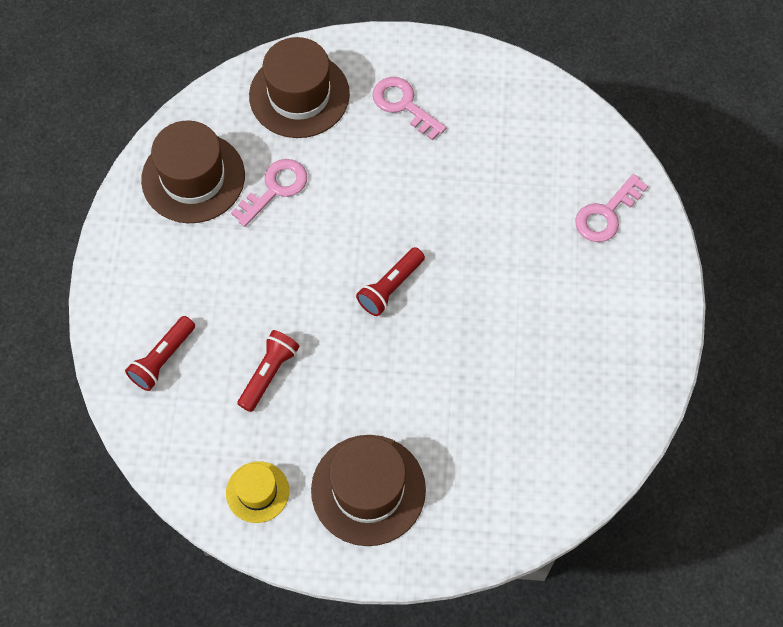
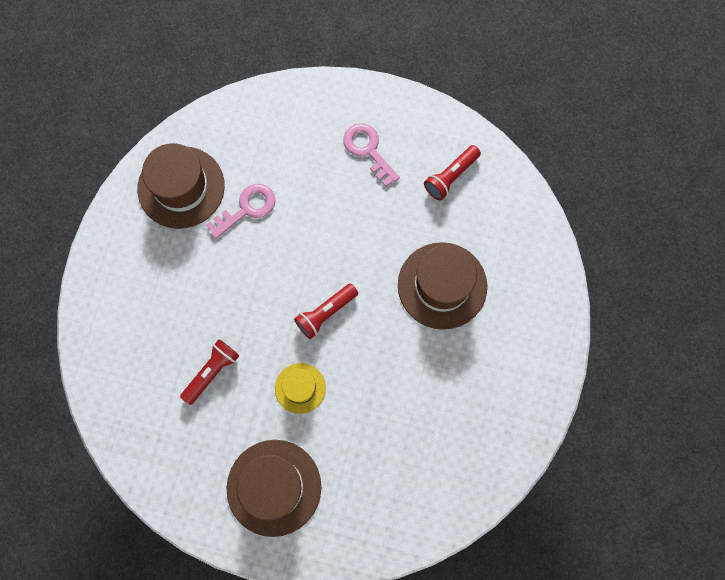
camera: 10 degrees right, 10 degrees up
red flashlight [125,316,195,391] -> red flashlight moved to [424,145,481,200]
yellow hat [226,461,289,523] -> yellow hat moved to [275,363,326,414]
brown hat [249,37,350,138] -> brown hat moved to [398,242,487,330]
pink key [575,174,648,242] -> none

